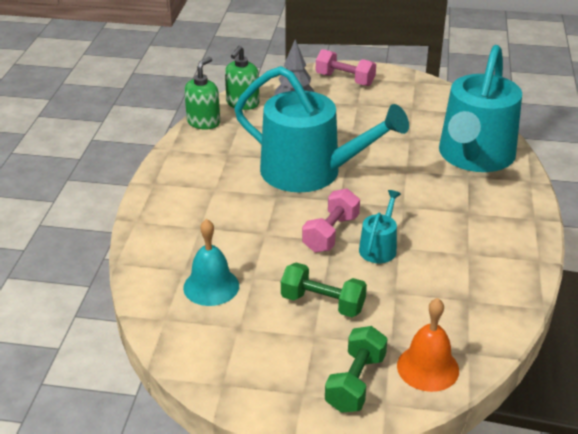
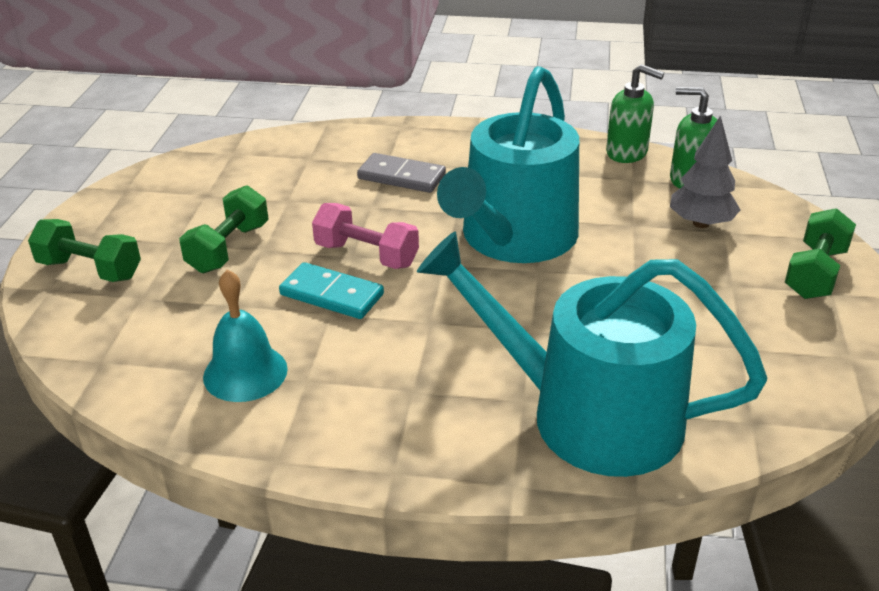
camera: 90 degrees right, 0 degrees up
turquoise bell [183,219,239,306] -> turquoise bell moved to [203,269,288,402]
pink dumbbell [316,49,376,86] -> green dumbbell [785,208,856,299]
turquoise watering can [359,190,401,263] -> turquoise domino [279,262,384,319]
orange bell [397,298,459,392] -> none
none -> grey domino [357,153,446,193]

